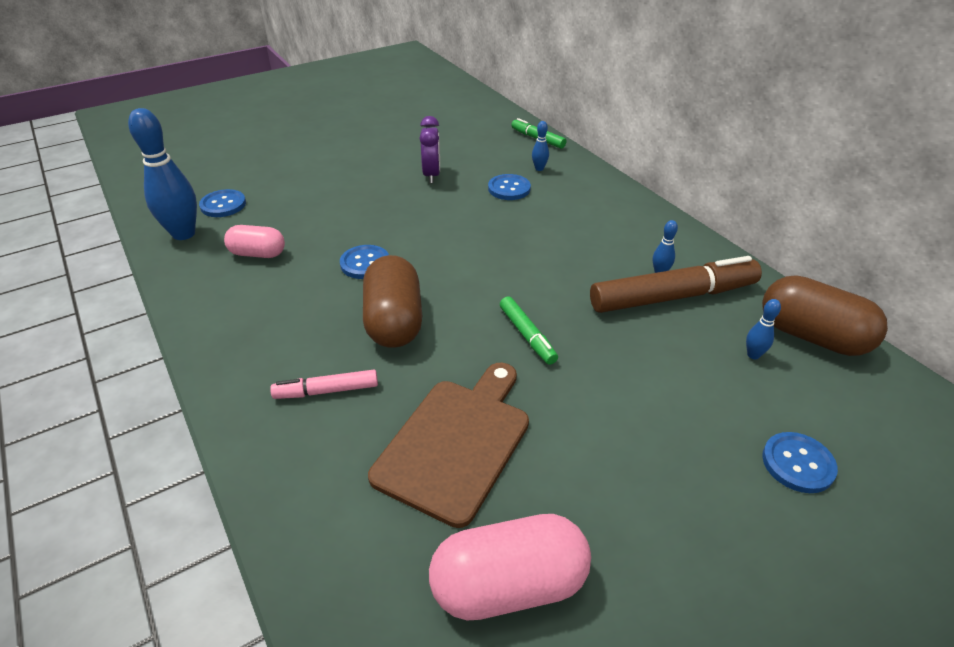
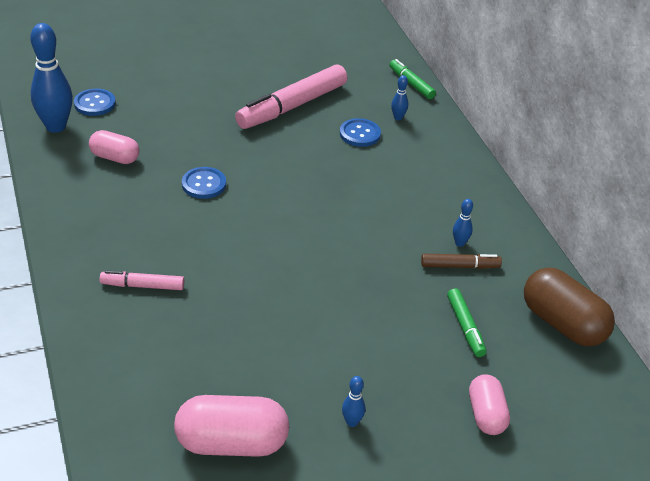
camera: 10 degrees right, 0 degrees up
brown capsule [363,255,422,348] -> none
brown cutting board [368,362,529,528] -> none
purple clock [419,116,440,183] -> pink marker [235,64,347,129]
green marker [500,296,558,365] -> green marker moved to [447,288,486,357]
brown marker [590,256,762,313] -> brown marker [421,254,502,269], size x0.51
blue bowling pin [746,299,781,359] -> blue bowling pin moved to [342,376,365,427]
blue button [762,432,838,493] -> pink capsule [469,374,510,435]

